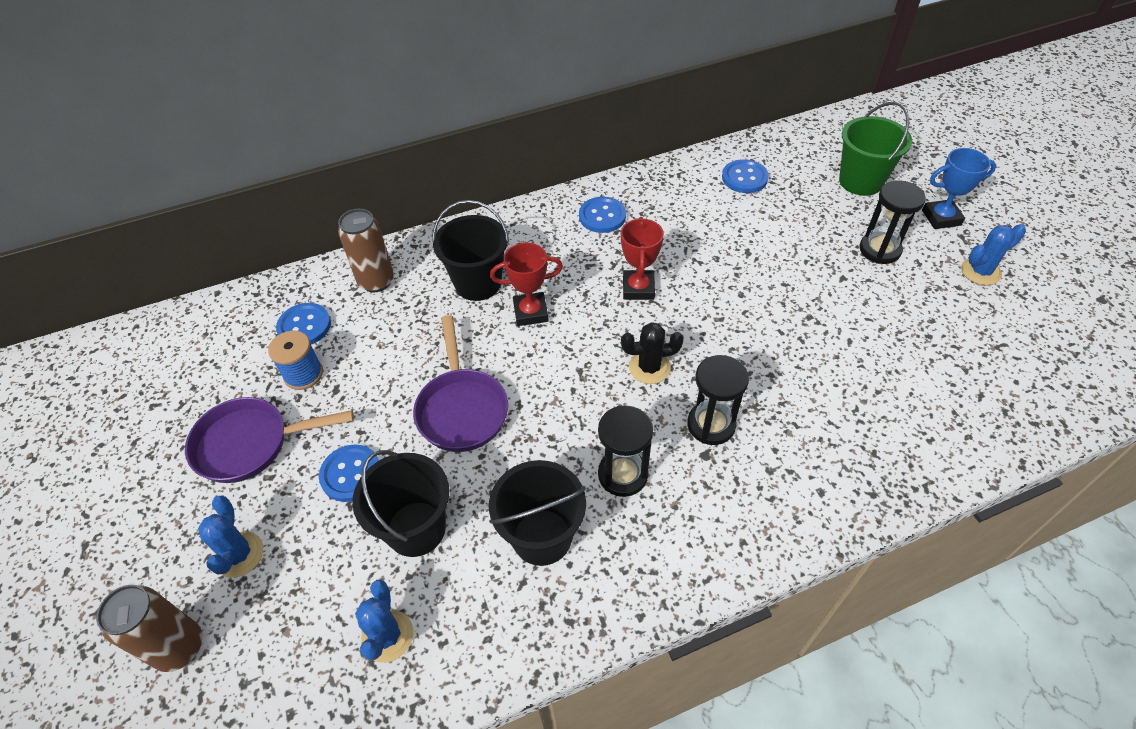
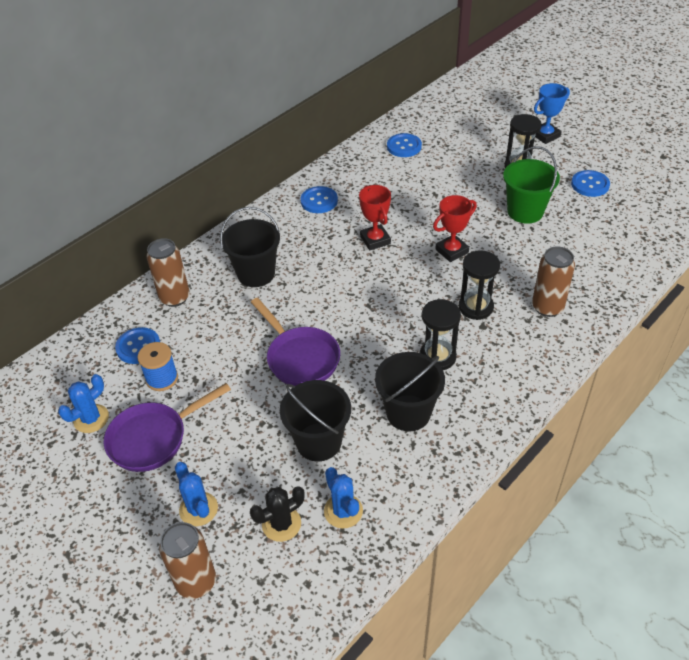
camera: 25 degrees left, 5 degrees down
blue button [319,445,379,502] -> blue button moved to [571,170,610,197]
red trophy [490,243,563,326] -> red trophy moved to [433,195,477,262]
black cactus [621,322,684,384] -> black cactus moved to [250,486,305,542]
green bucket [839,102,912,196] -> green bucket moved to [503,146,560,224]
blue cactus [961,224,1026,285] -> blue cactus moved to [58,374,109,433]
none -> brown can [532,246,575,317]

